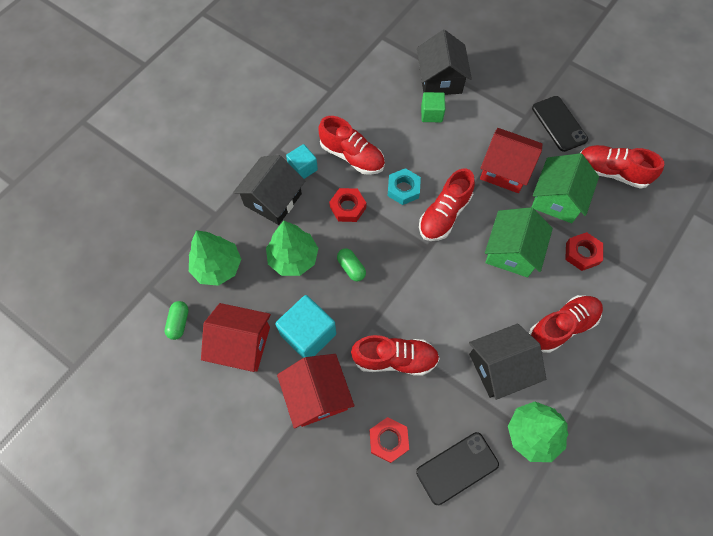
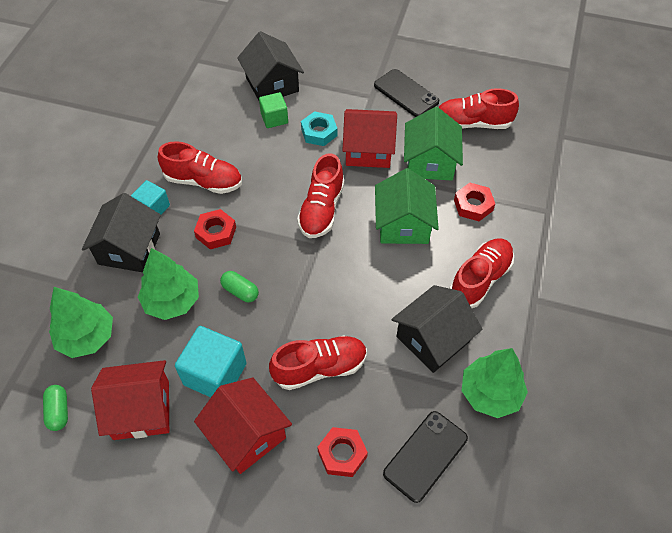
camera: 20 degrees left, 10 degrees down
turquoise nut [388,168,421,205] -> turquoise nut moved to [301,111,337,146]

